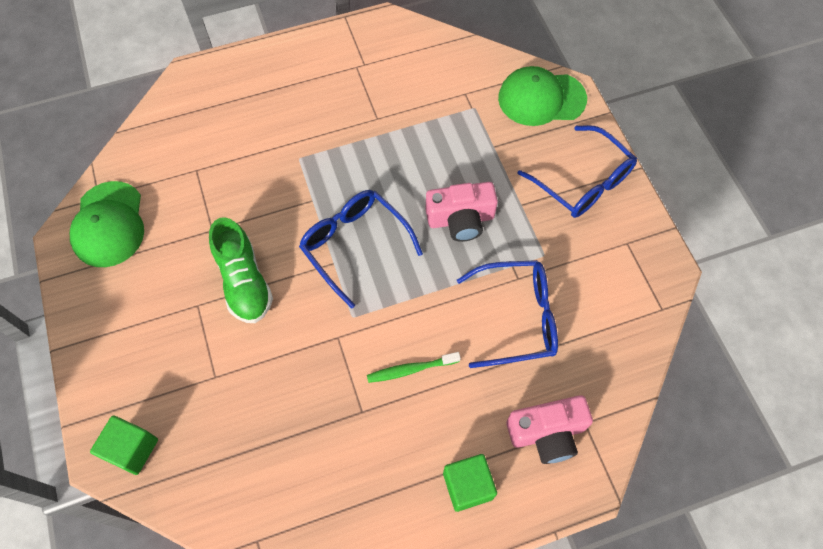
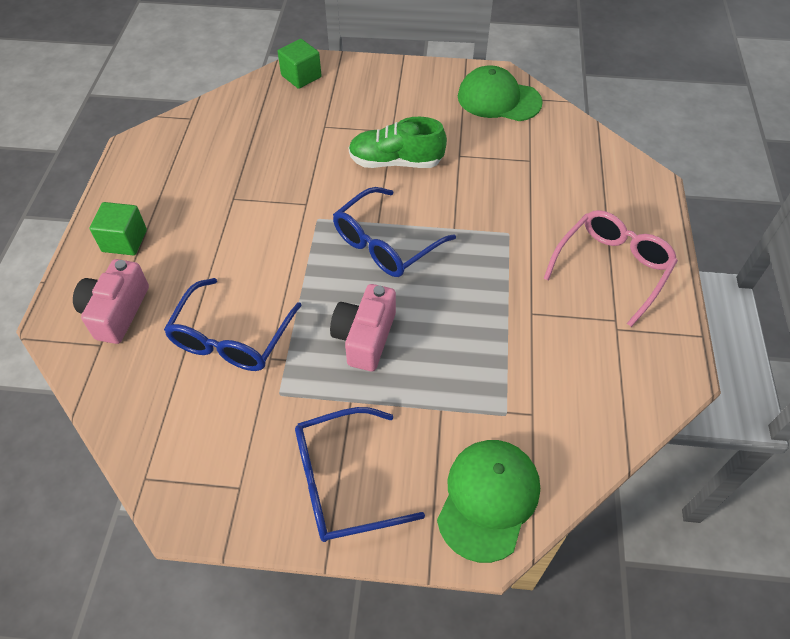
camera: 115 degrees right, 10 degrees down
blue glasses [299,190,423,309] -> blue glasses turned 150 degrees clockwise [333,187,456,277]
green toothbrush [367,352,461,383] -> none
none -> pink glasses [543,210,678,327]

